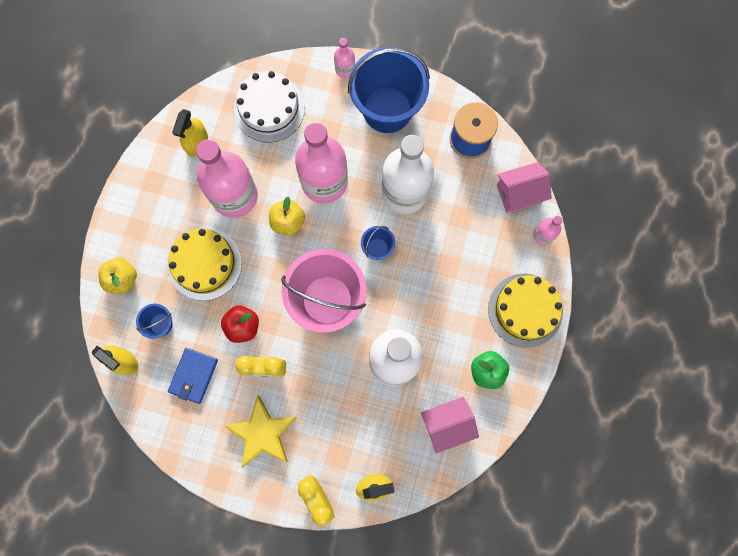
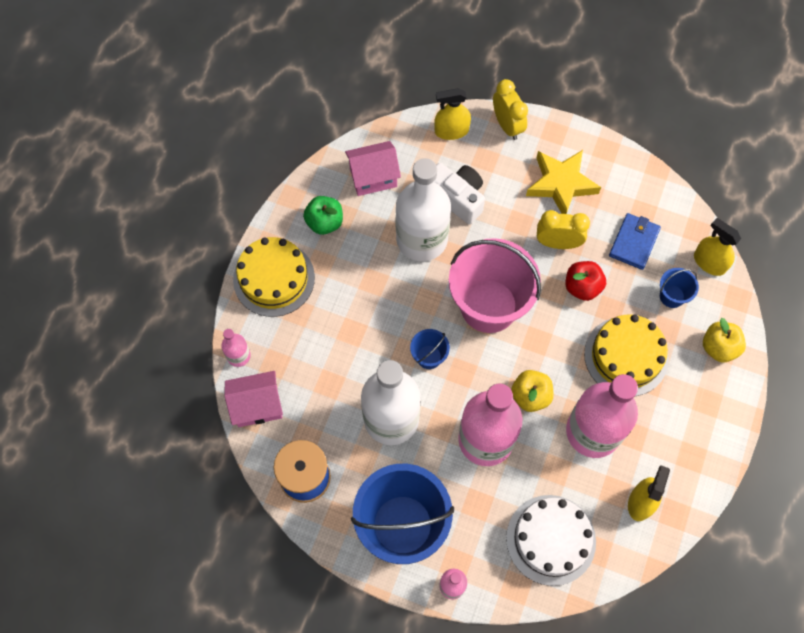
camera: 175 degrees left, 10 degrees down
none -> white camera [435,163,485,224]

